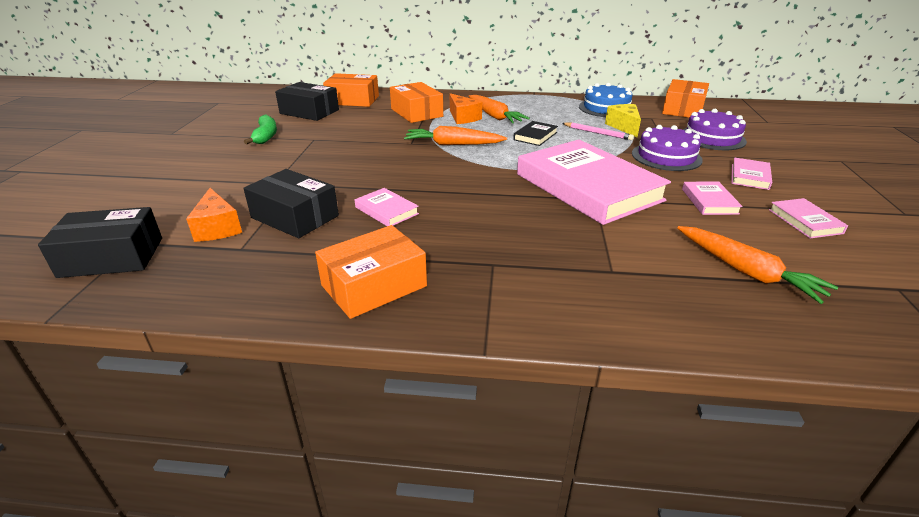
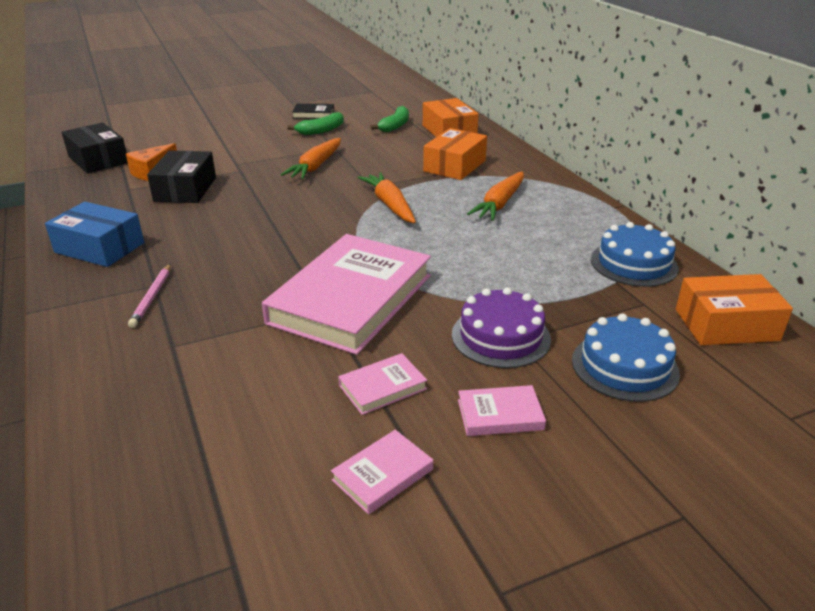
camera: 60 degrees right, 0 degrees up
black box [275,82,339,121] -> green banana [370,106,409,132]
orange box [315,225,427,319] -> blue box [45,202,144,267]
pink book [355,188,419,226] -> none
orange cheese [450,93,482,124] -> none
black book [513,121,558,146] -> black book moved to [292,103,334,119]
pink pencil [562,123,634,140] -> pink pencil moved to [128,264,171,328]
yellow cheese [605,104,641,137] -> none
orange carrot [677,226,838,304] -> orange carrot moved to [281,138,341,179]
purple cake [683,109,747,150] -> blue cake [572,313,680,402]

